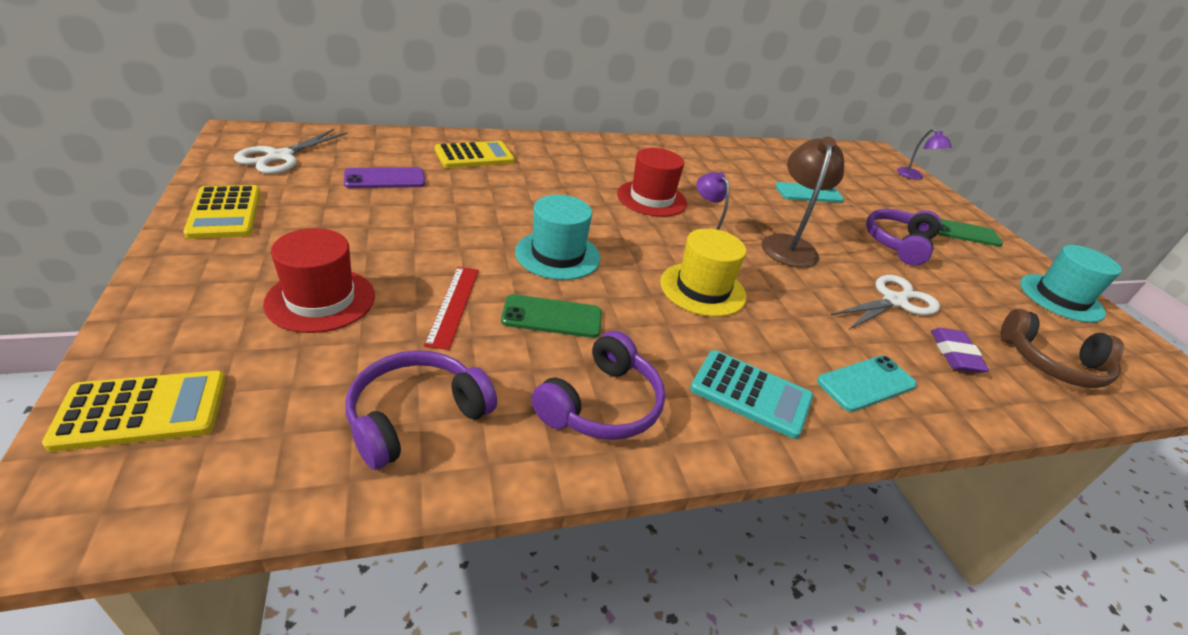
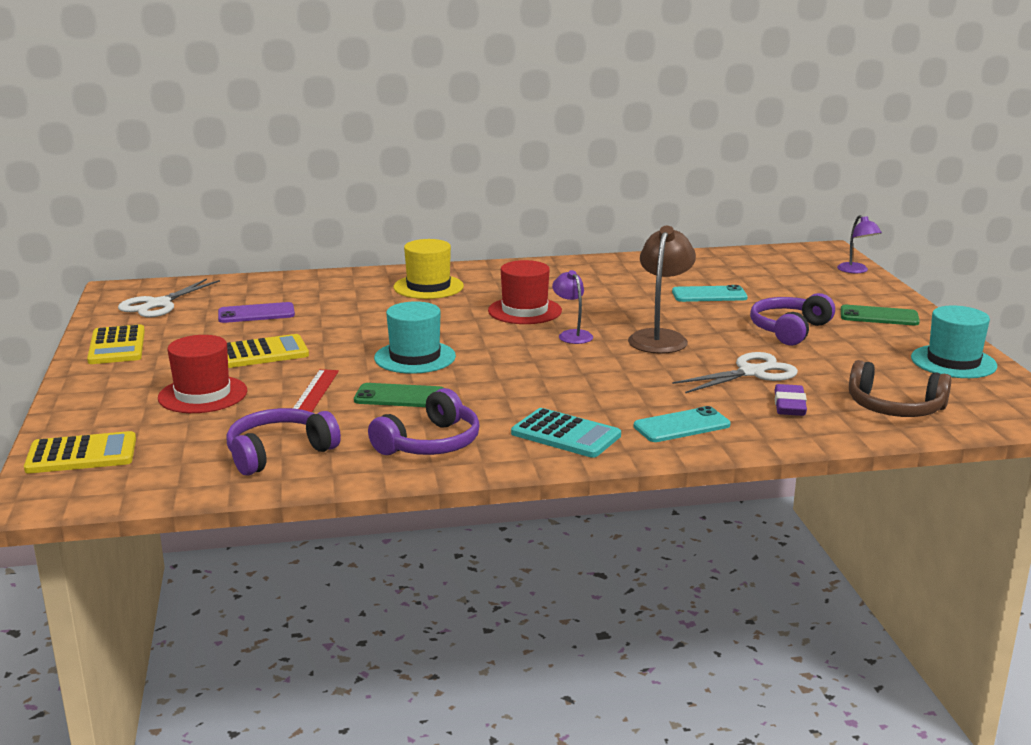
camera: 10 degrees right, 15 degrees down
yellow calculator [435,141,515,168] -> yellow calculator moved to [227,334,309,368]
yellow hat [660,228,747,317] -> yellow hat moved to [394,239,464,299]

